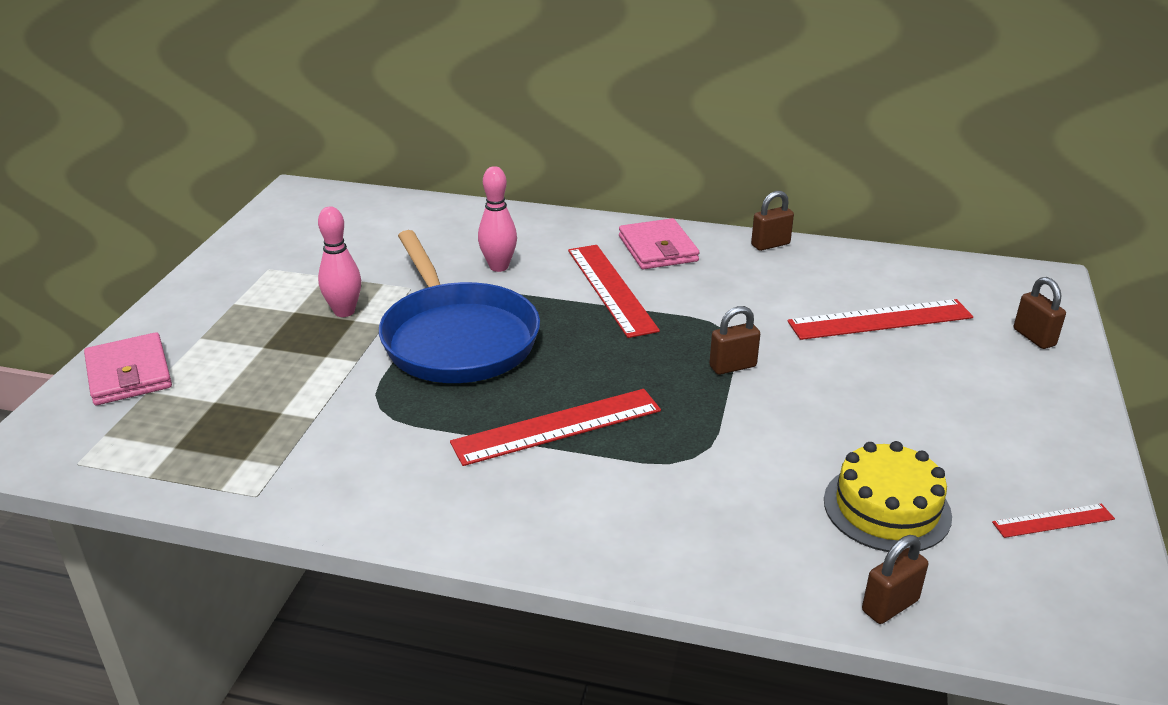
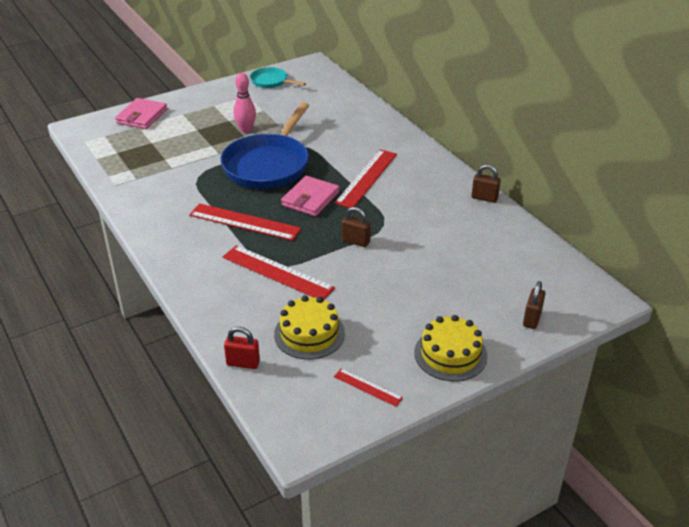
camera: 45 degrees right, 5 degrees up
pink bowling pin [478,166,517,272] -> none
pink wallet [619,218,700,270] -> pink wallet moved to [281,176,340,216]
red ruler [787,299,973,340] -> red ruler moved to [223,245,335,299]
brown padlock [862,535,928,624] -> red padlock [224,327,260,369]
none -> turquoise pan [250,67,306,88]
none -> yellow cake [414,315,488,381]

